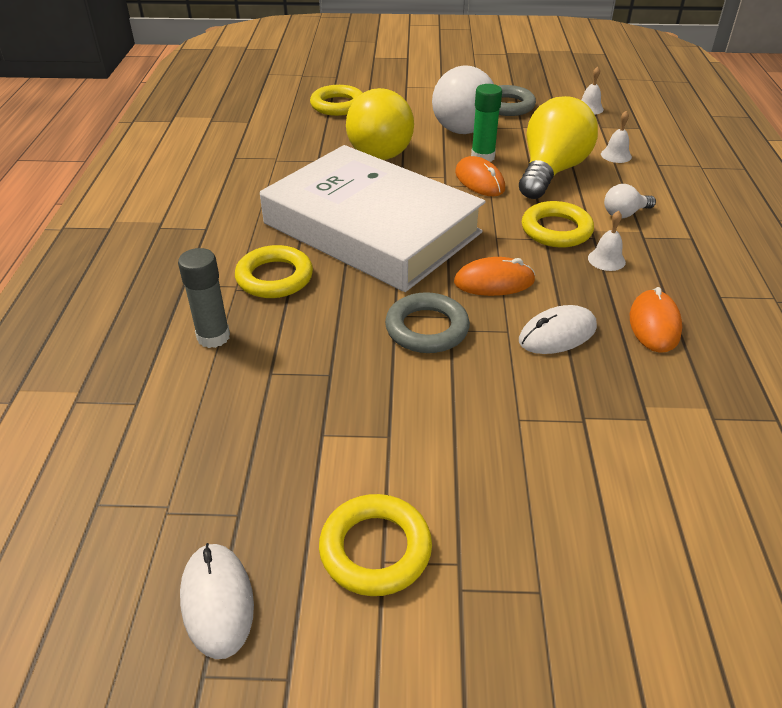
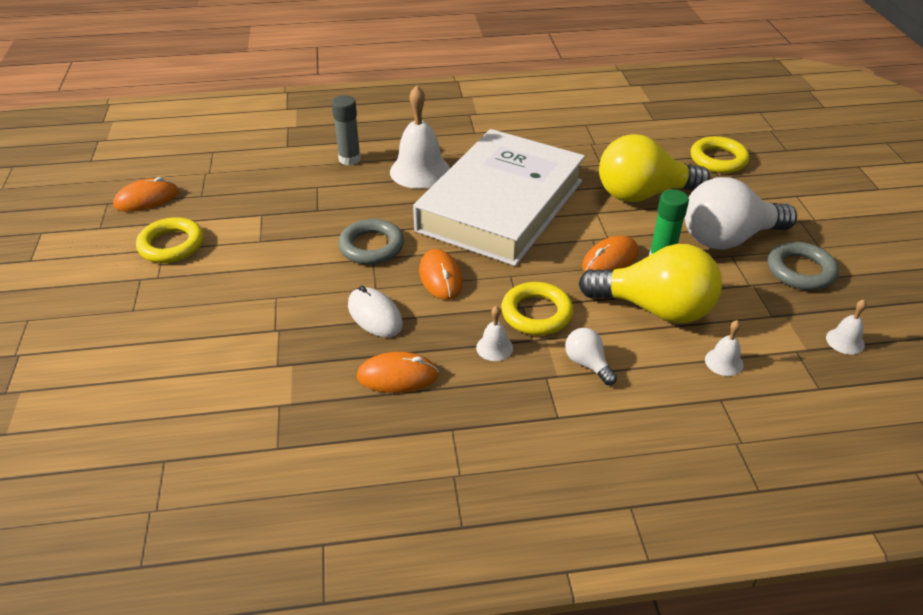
camera: 80 degrees right, 0 degrees up
white mouse [180,543,254,659] -> orange mouse [113,177,179,212]
yellow ring [235,245,313,298] -> white bell [390,85,450,189]

